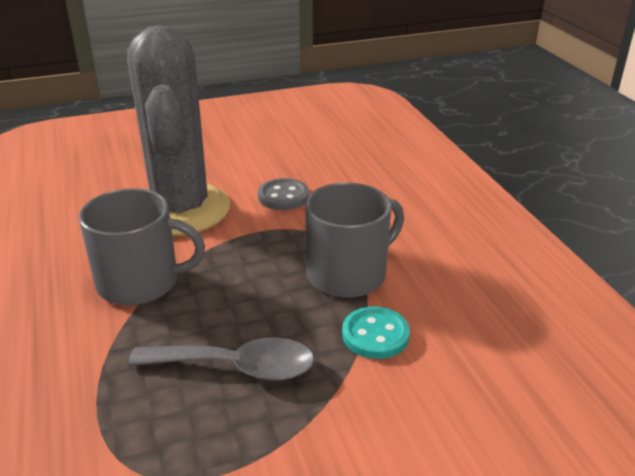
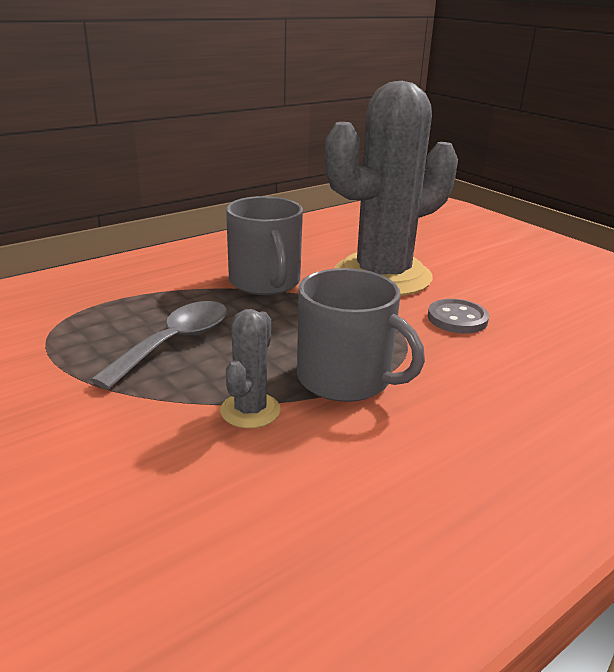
camera: 70 degrees right, 5 degrees down
grey spoon [128,337,314,381] -> grey spoon turned 135 degrees counterclockwise [91,301,227,390]
turquoise button [342,307,410,359] -> grey cactus [220,309,280,428]

